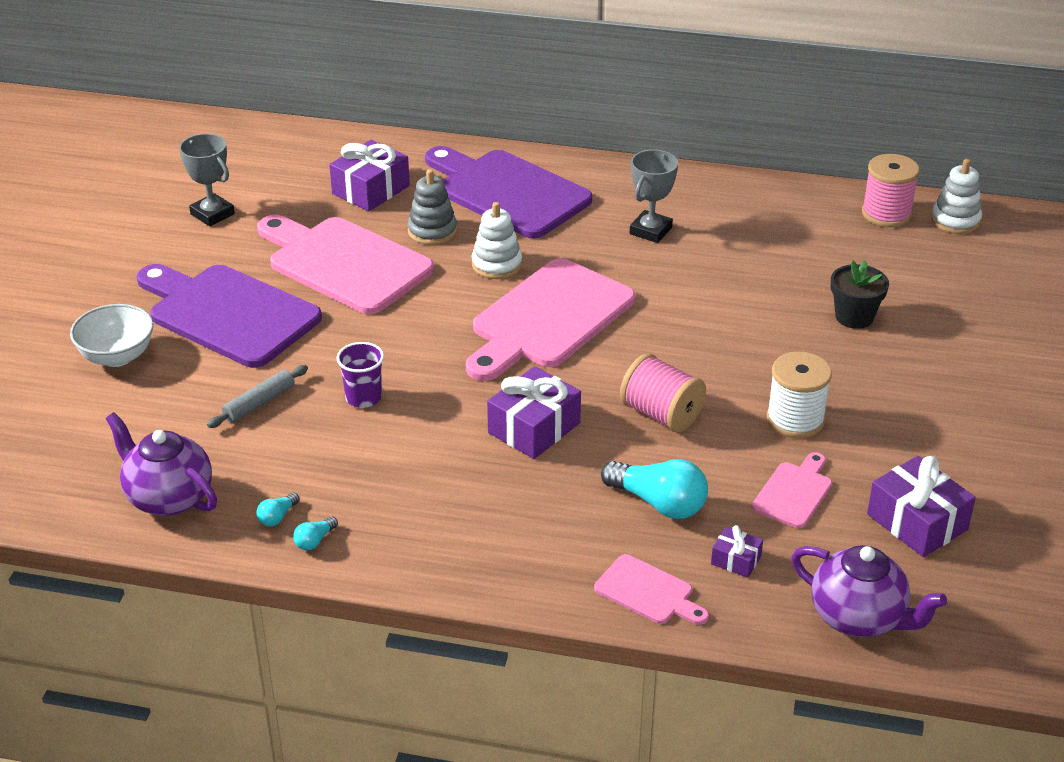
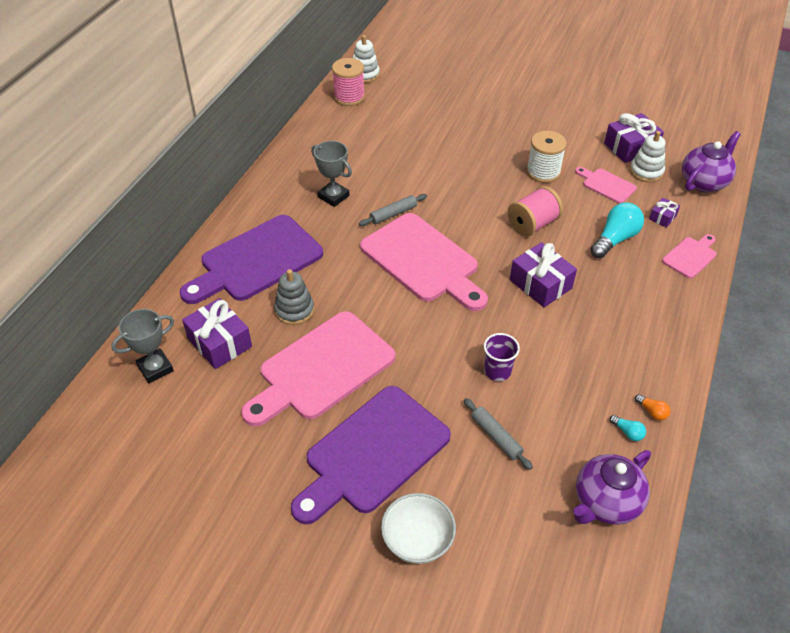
camera: 80 degrees left, 10 degrees up
grey trophy [179,134,235,226] -> grey trophy moved to [111,309,174,383]
turquoise light bulb [293,516,338,550] -> orange light bulb [635,394,670,421]
white stacking toy [472,202,522,279] -> white stacking toy moved to [630,131,666,182]
black flower pot [831,260,889,329] -> none
none -> grey rolling pin [359,194,427,226]

